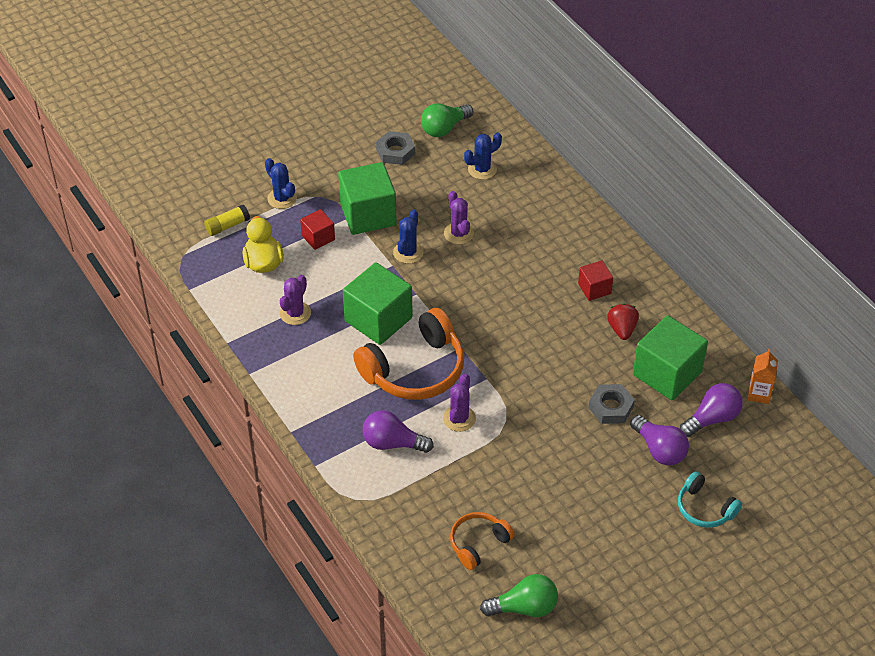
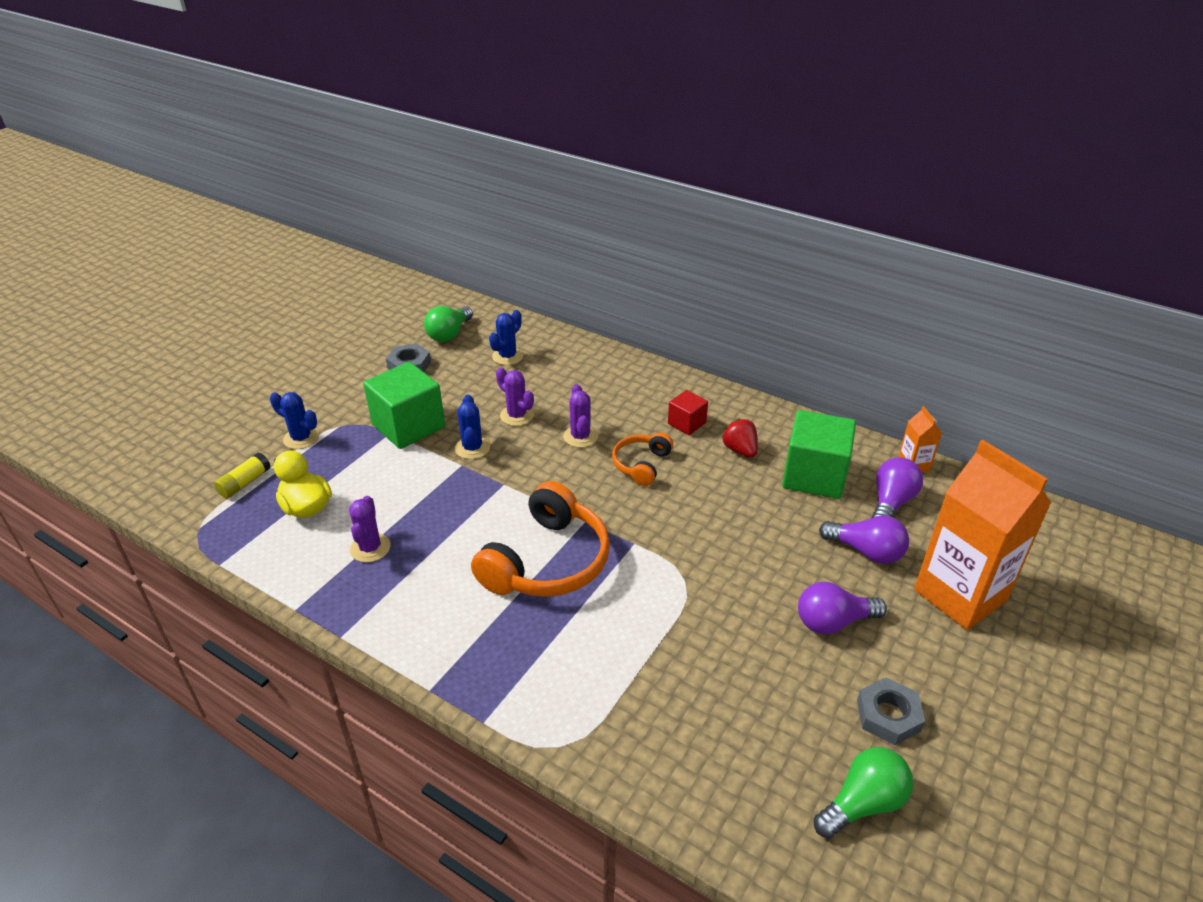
camera: 25 degrees left, 10 degrees down
red cube [300,209,335,250] -> none
green cube [343,262,413,345] -> none
purple light bulb [362,410,434,453] -> purple light bulb moved to [798,582,887,634]
purple cactus [443,374,476,432] -> purple cactus moved to [563,384,598,448]
orange headphones [450,512,515,570] -> orange headphones moved to [612,432,673,486]
grey nut [589,384,635,424] -> grey nut moved to [857,677,925,745]
turquoise headphones [678,471,742,528] -> orange carton [914,440,1051,630]

